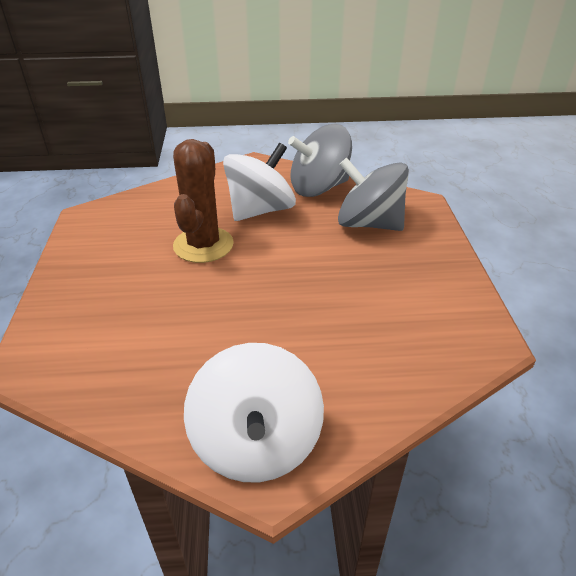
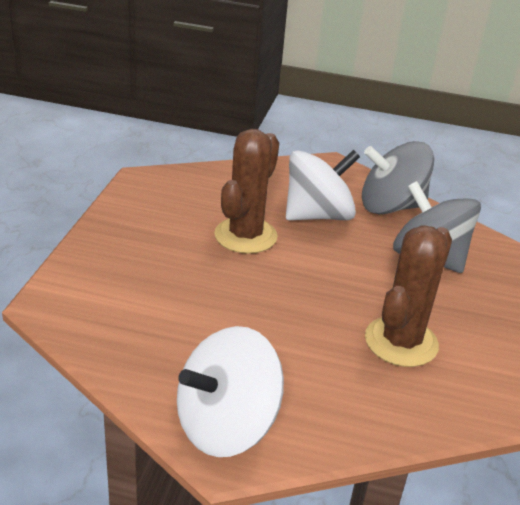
camera: 15 degrees right, 5 degrees down
white spinning top [184,343,324,482] -> white spinning top turned 45 degrees clockwise [177,326,284,457]
none -> brown cactus [365,225,452,367]

